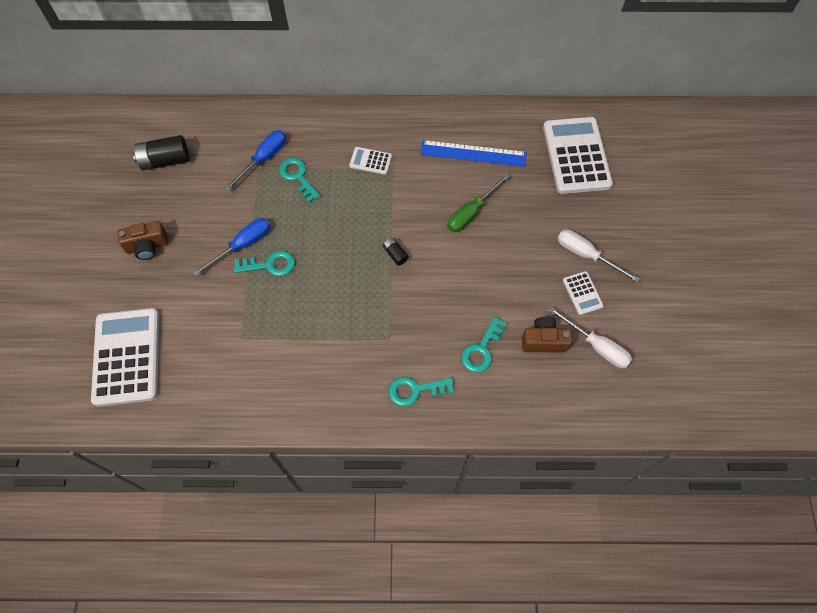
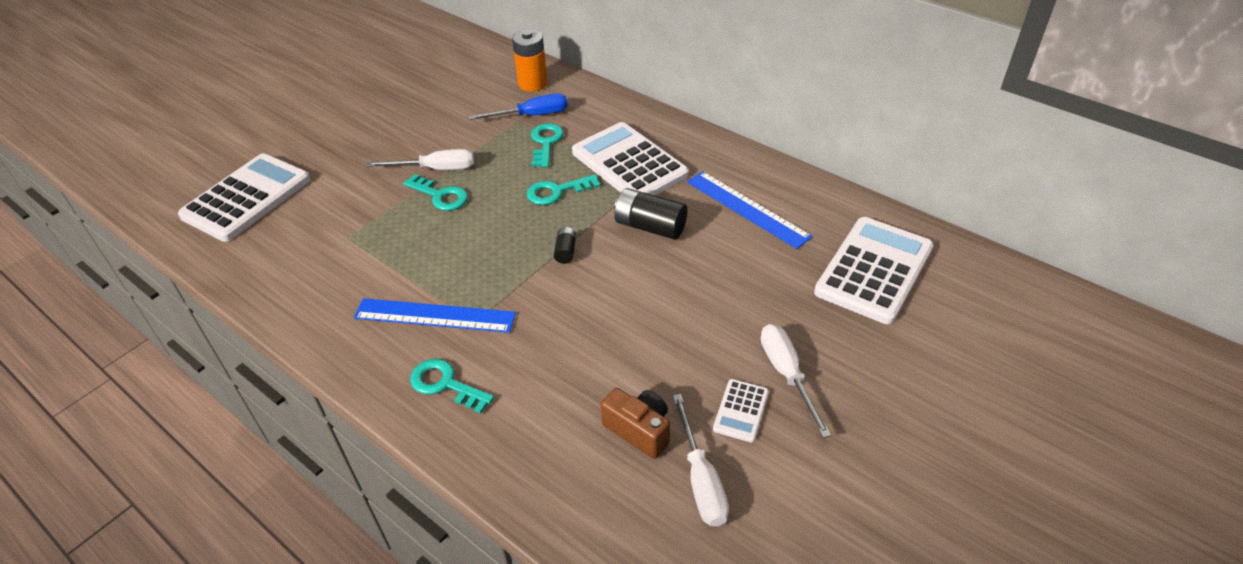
camera: 40 degrees right, 20 degrees down
brown camera [117,221,168,260] -> none
black battery [133,135,189,171] -> black battery moved to [614,188,687,240]
blue screwdriver [193,218,270,276] -> white screwdriver [366,149,474,170]
white calculator [349,147,392,175] -> white calculator [572,122,689,195], size x2.20
green screwdriver [447,174,510,232] -> none
turquoise key [461,317,507,373] -> turquoise key moved to [527,174,600,205]
none -> blue ruler [354,298,516,333]
none -> orange battery [512,29,548,92]

